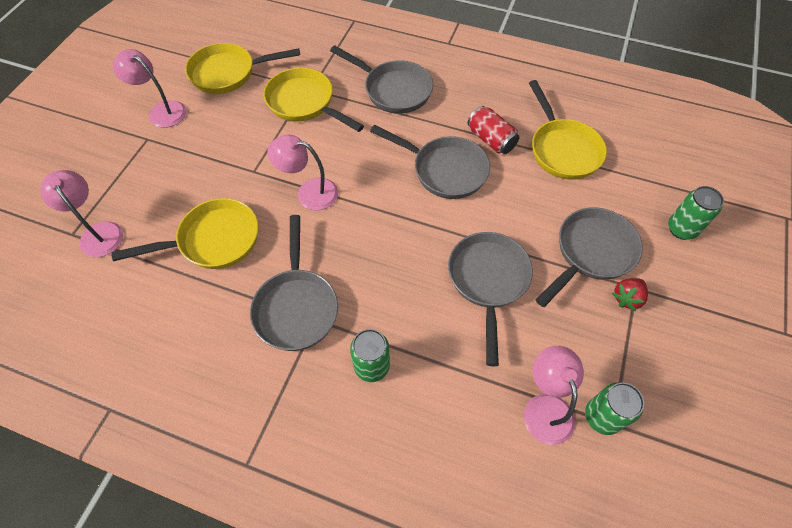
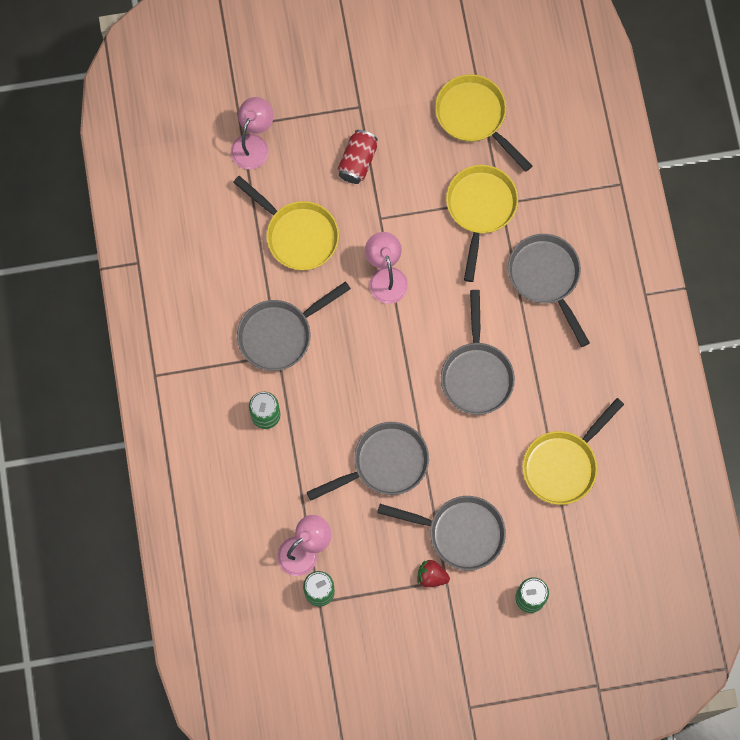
camera: 60 degrees right, 15 degrees up
pink lamp [113,49,186,128] -> none
grey pan [330,45,433,114] -> grey pan turned 150 degrees clockwise [508,234,590,347]
red can [468,106,519,154] -> red can moved to [338,130,378,184]

